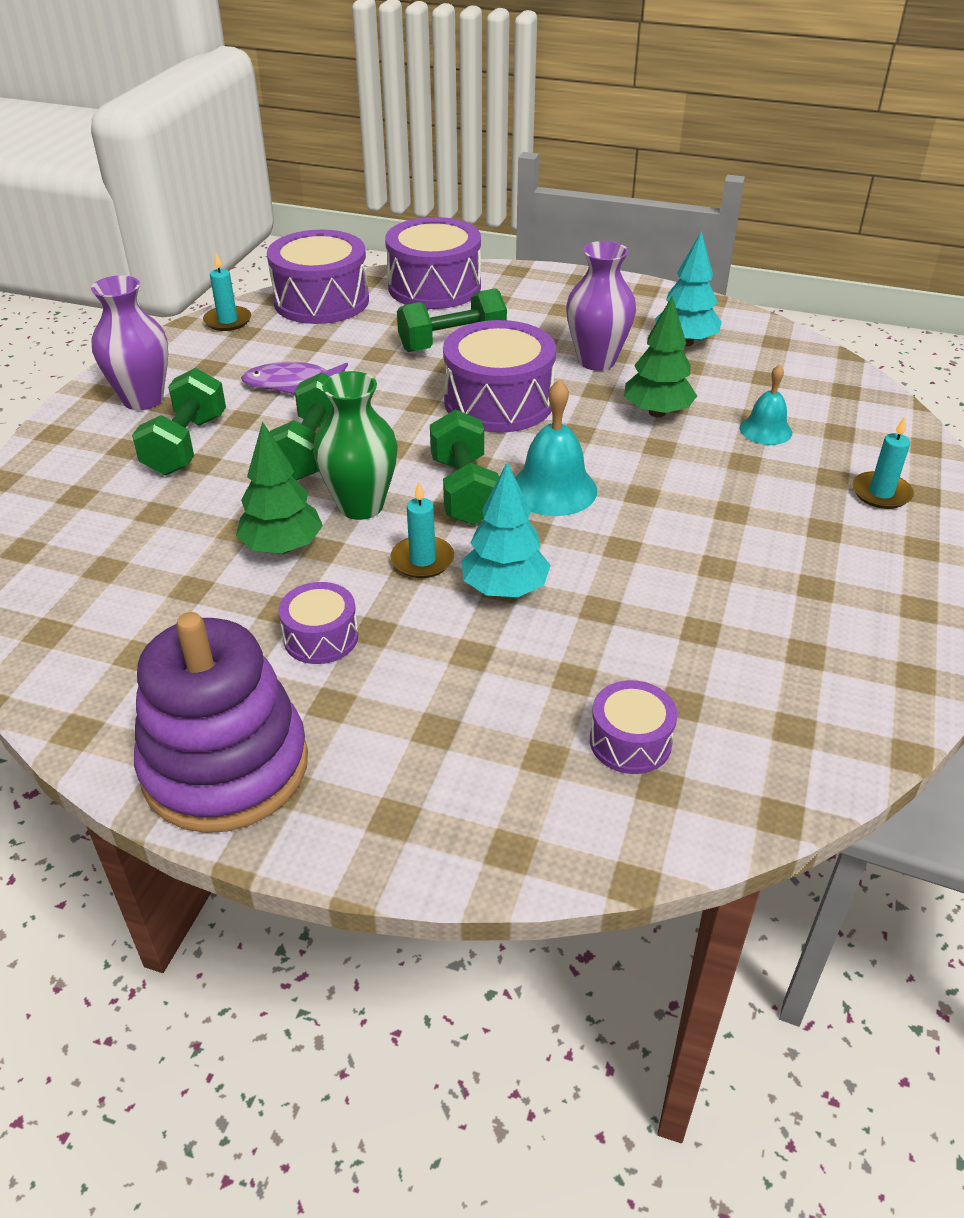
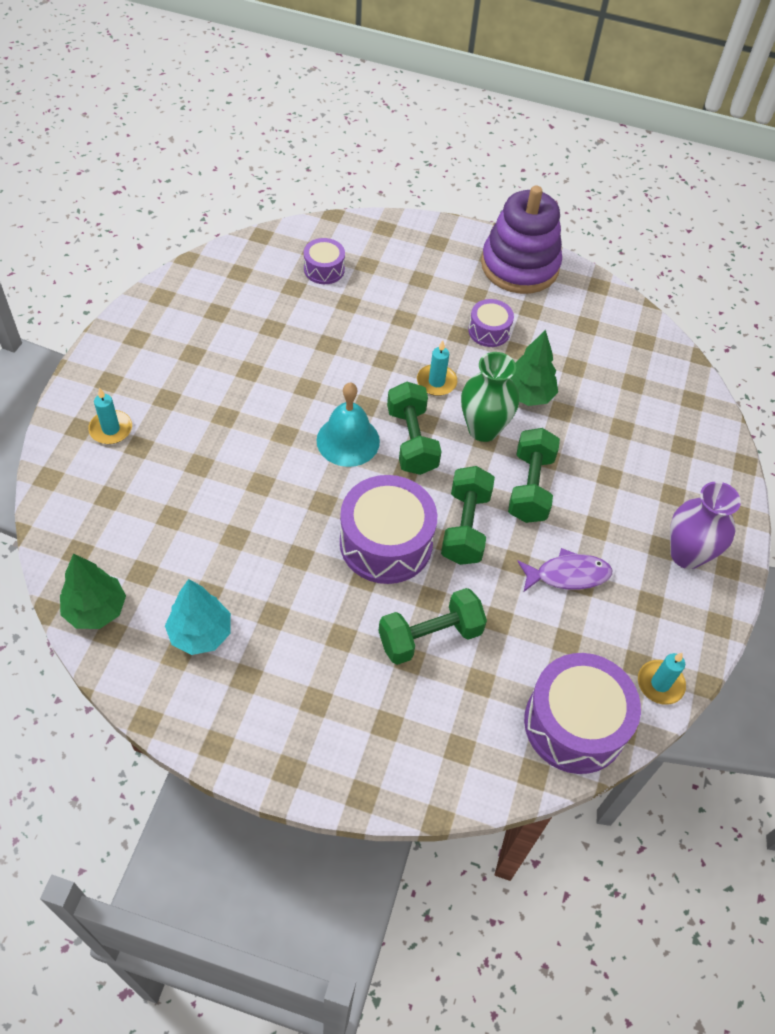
camera: 175 degrees right, 15 degrees up
green dumbbell [132,368,226,475] -> green dumbbell moved to [441,466,495,565]
purple drum [385,217,481,309] -> none
turquoise tree [461,462,551,597] -> none
purple vase [566,241,636,371] -> none
green tree [624,296,697,418] -> green tree moved to [60,553,126,629]
turquoise bell [740,364,792,445] -> none

